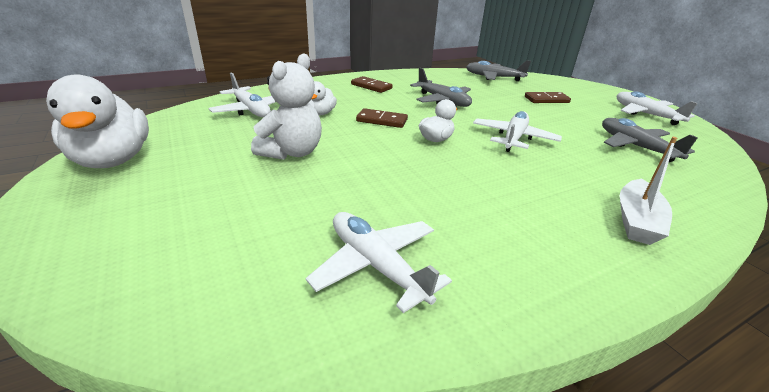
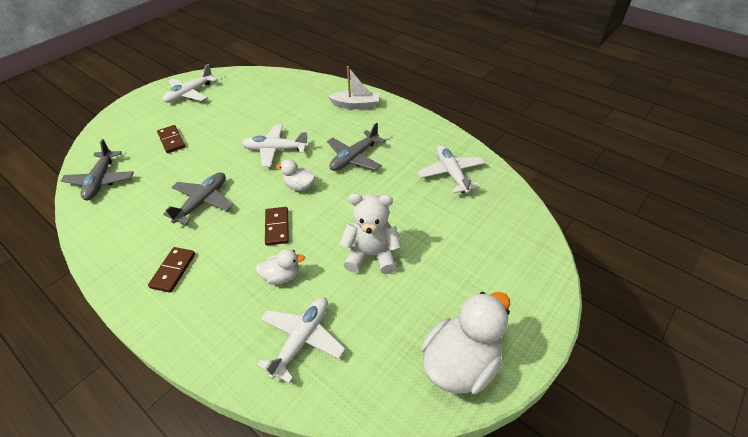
camera: 110 degrees left, 15 degrees up
white plane [306,212,452,313] -> white plane turned 135 degrees clockwise [418,145,485,194]
grey plane [602,118,698,162] -> grey plane moved to [327,123,386,171]

